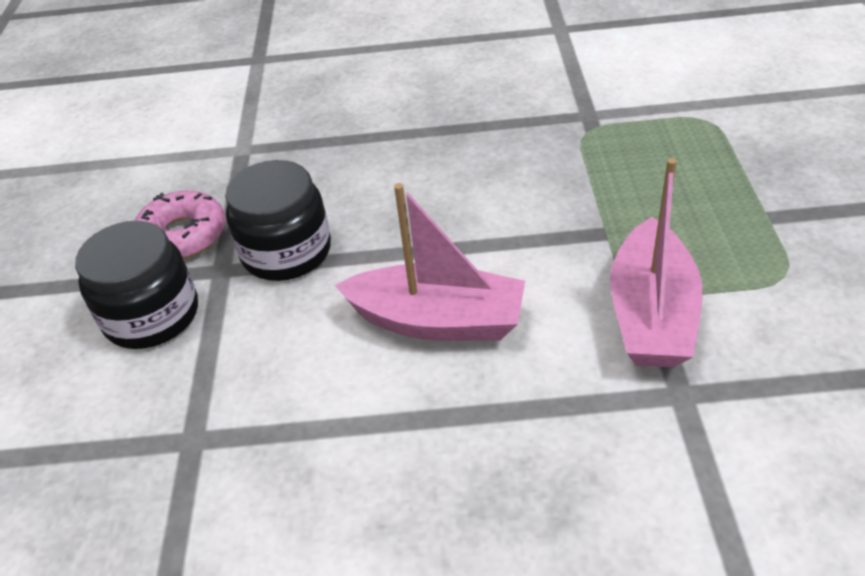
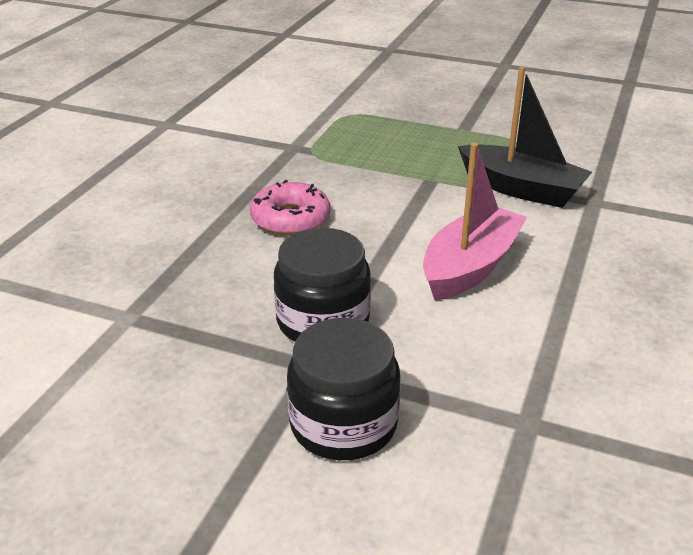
camera: 70 degrees left, 10 degrees down
pink donut [135,190,226,259] -> pink donut moved to [250,180,330,235]
pink boat [610,158,703,368] -> black boat [458,66,592,208]

